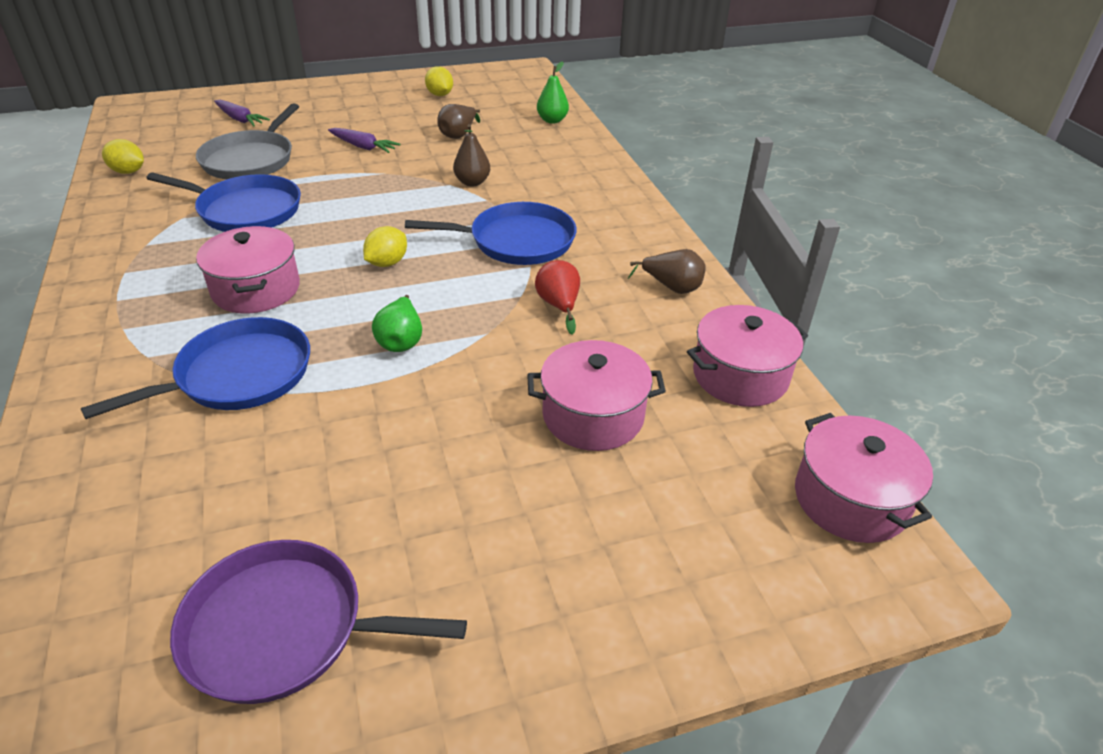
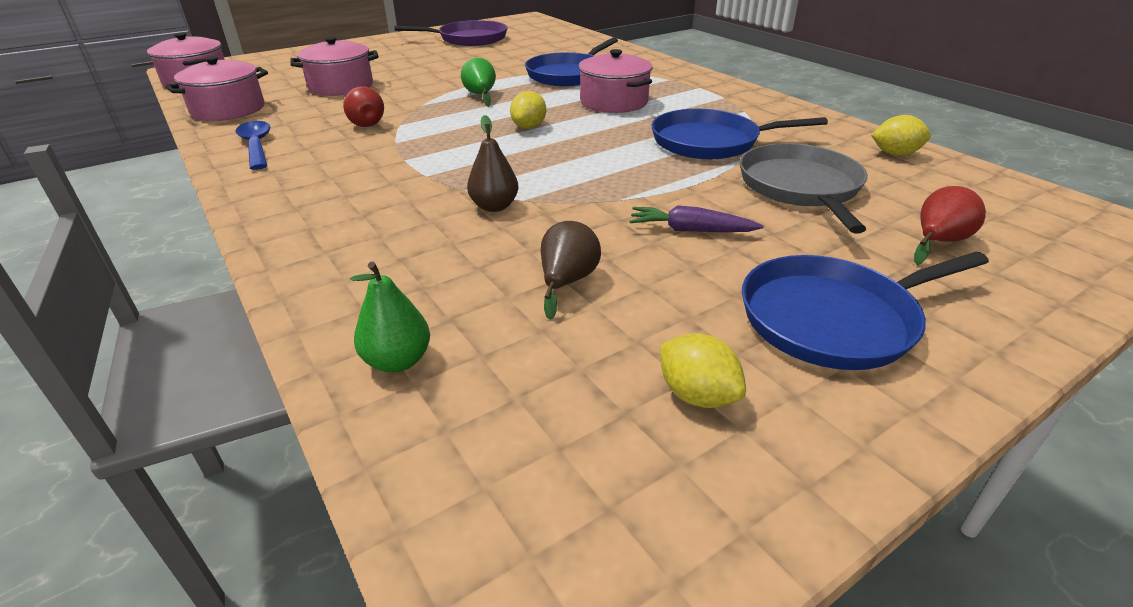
camera: 165 degrees right, 5 degrees down
purple carrot [214,100,270,126] -> red pear [914,186,986,265]
blue pan [405,202,577,265] -> blue pan moved to [742,252,989,370]
brown pear [628,249,706,294] -> blue spoon [235,121,271,170]

